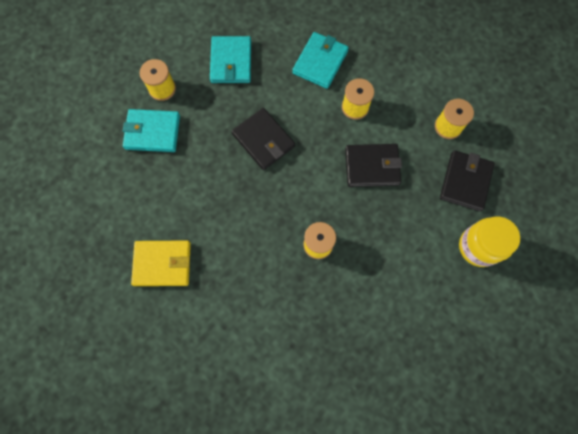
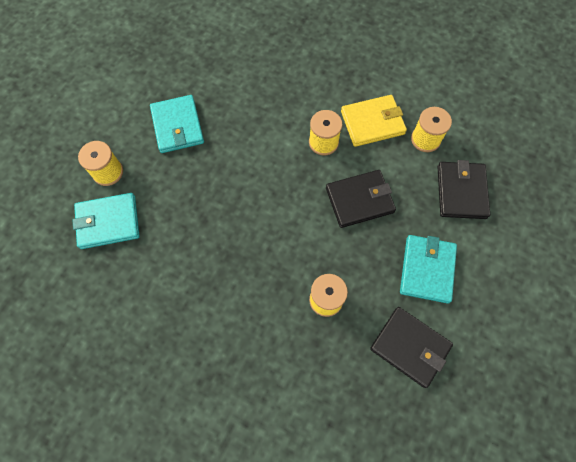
camera: 15 degrees left, 5 degrees down
yellow wallet [131,240,191,286] -> yellow wallet moved to [341,95,407,147]
black wallet [232,108,295,170] -> black wallet moved to [370,307,453,388]
turquoise wallet [292,32,349,89] -> turquoise wallet moved to [400,235,457,304]
yellow jar [459,216,520,267] -> none

